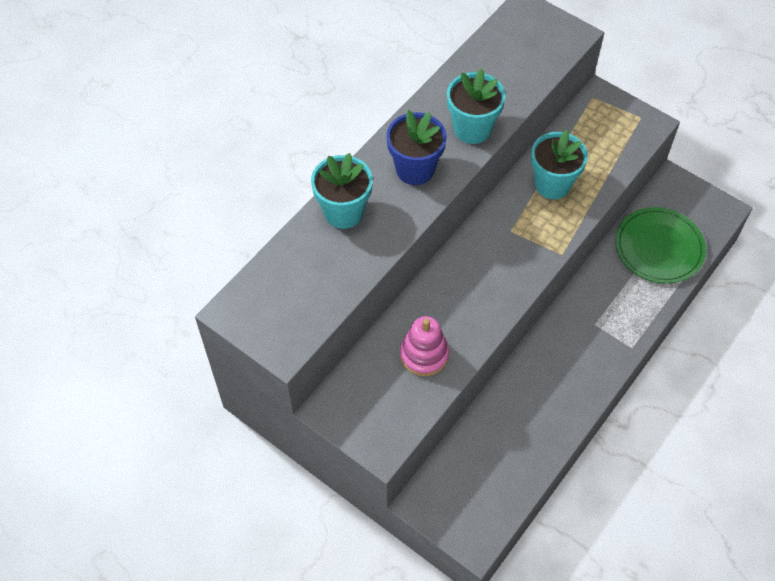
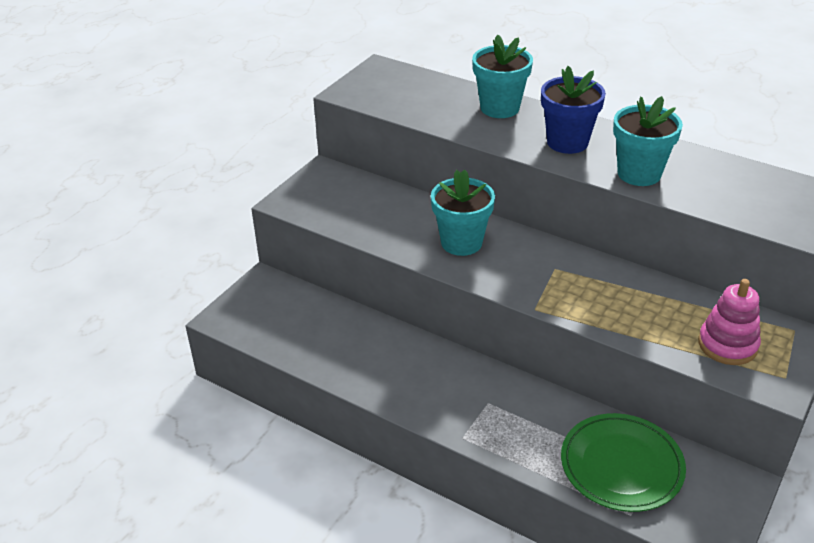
camera: 85 degrees right, 20 degrees down
pink stacking toy [400,316,449,376] -> pink stacking toy moved to [698,279,761,365]
turquoise flower pot [531,130,588,199] -> turquoise flower pot moved to [431,170,495,256]

